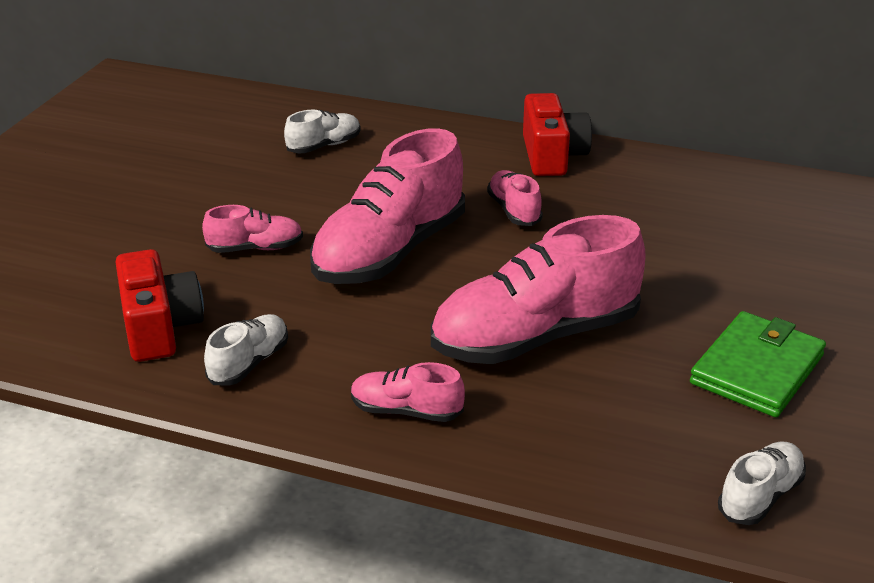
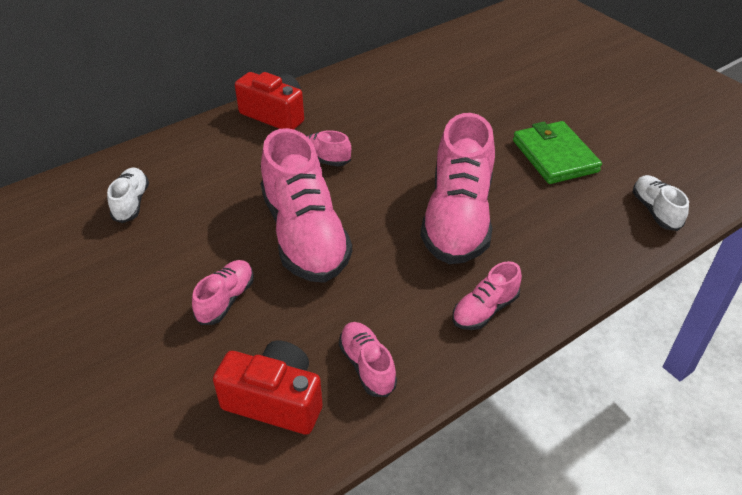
camera: 55 degrees left, 10 degrees up
white shoe [204,314,288,386] -> pink shoe [339,322,397,397]

